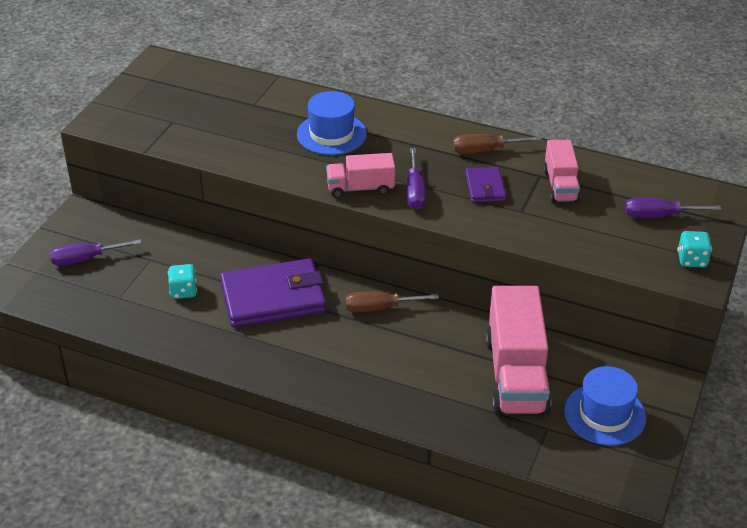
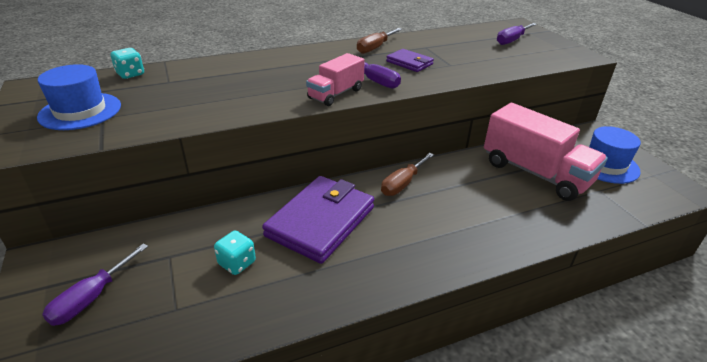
camera: 45 degrees left, 5 degrees down
blue hat [297,91,367,155] -> blue hat moved to [37,64,121,130]
pink truck [543,140,580,203] -> none
turquoise dice [677,231,712,267] -> turquoise dice moved to [110,48,144,79]

